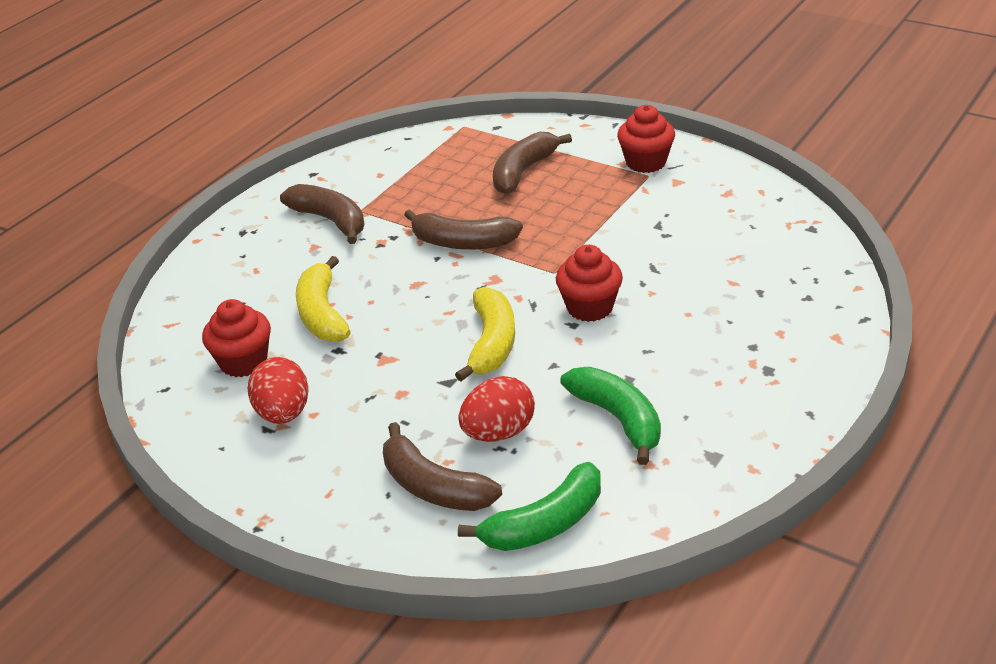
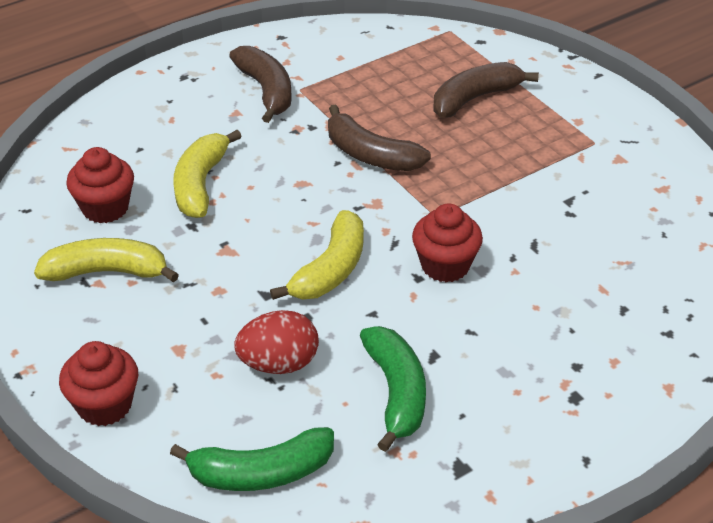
camera: 20 degrees right, 5 degrees up
red egg [248,357,309,424] -> yellow banana [34,238,179,282]
brown banana [383,422,502,511] -> none
red cupcake [617,105,675,173] -> red cupcake moved to [59,341,138,426]

